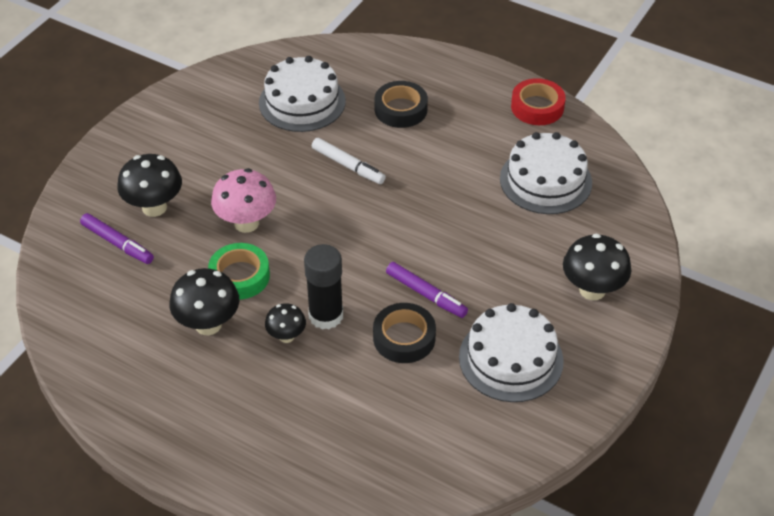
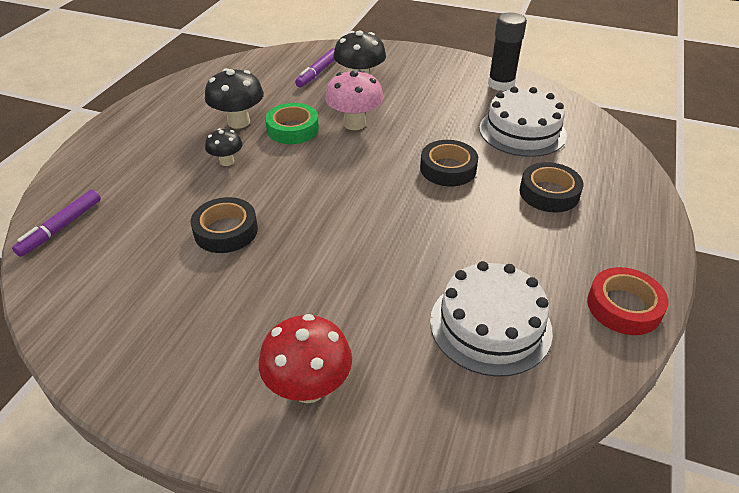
camera: 80 degrees right, 5 degrees down
black glue stick [304,244,343,330] -> black glue stick moved to [488,13,527,91]
white marker [312,138,386,184] -> black tape [420,140,478,186]
purple marker [386,262,468,318] -> purple marker moved to [12,190,101,257]
white cake [459,303,564,402] -> none
black mushroom [563,234,631,300] -> red mushroom [259,314,352,403]

